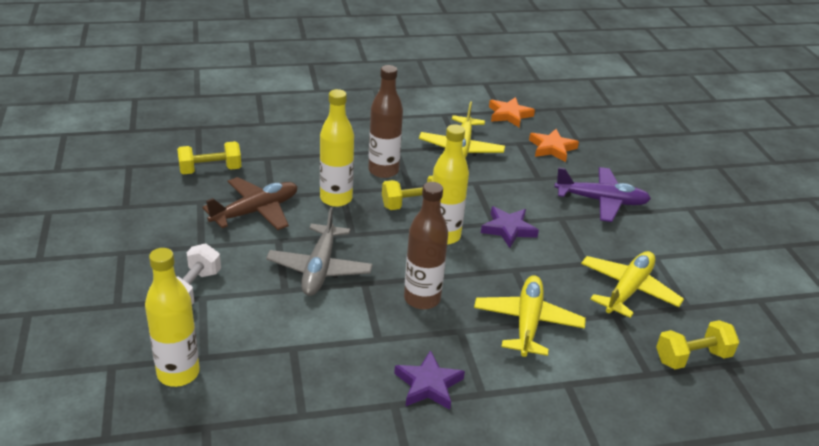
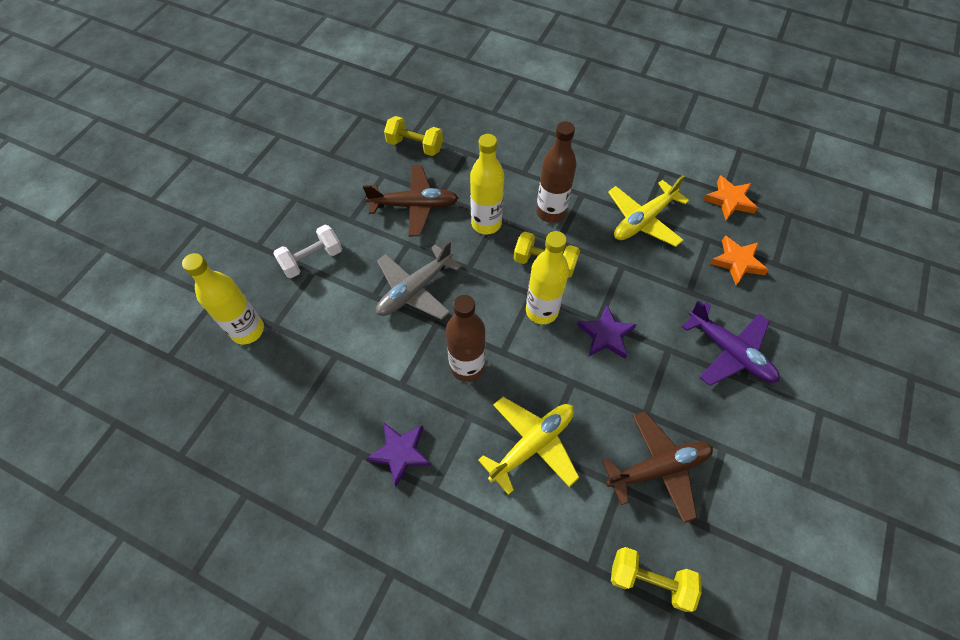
camera: 40 degrees right, 25 degrees up
yellow plane [581,251,684,318] -> brown plane [602,411,713,523]

